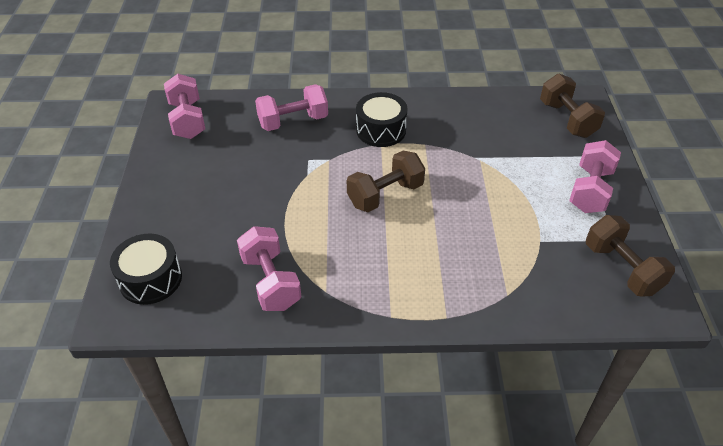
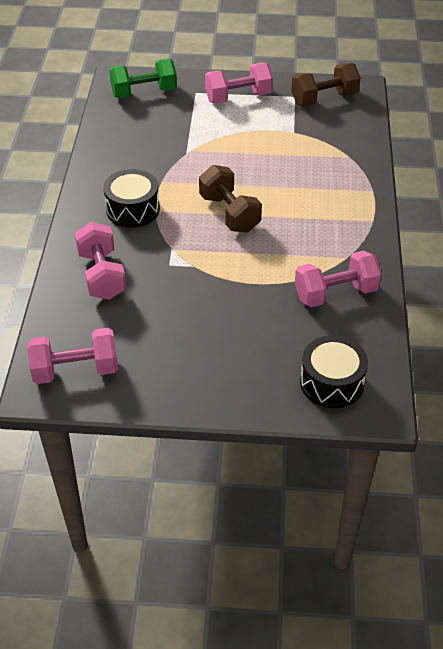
camera: 85 degrees left, 0 degrees up
brown dumbbell [540,74,605,138] -> green dumbbell [109,59,177,98]
pink dumbbell [569,140,621,213] -> pink dumbbell turned 45 degrees counterclockwise [205,63,273,104]

